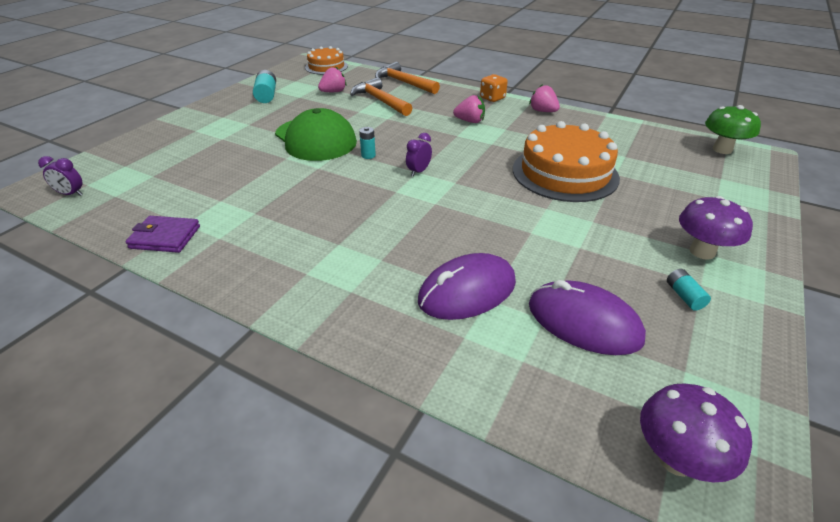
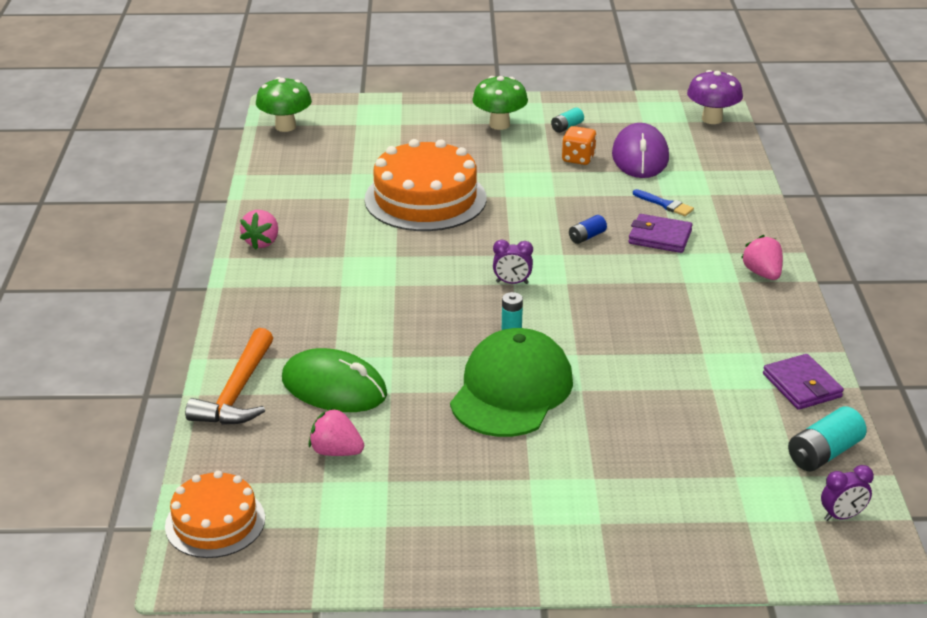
camera: 120 degrees left, 5 degrees down
purple clock [38,156,83,196] -> purple clock turned 90 degrees clockwise [821,465,874,521]
turquoise battery [253,70,276,103] -> turquoise battery moved to [788,406,867,471]
orange hammer [350,77,412,116] -> green mouse [282,348,387,412]
purple mouse [418,253,516,320] -> blue brush [633,189,694,216]
pink strawberry [453,95,485,123] -> pink strawberry moved to [741,235,783,280]
orange dice [480,74,508,102] -> orange dice moved to [562,126,597,165]
purple mushroom [679,196,753,260] -> green mushroom [472,76,528,130]
none -> blue battery [569,215,607,244]
none -> purple wallet [628,214,693,253]

